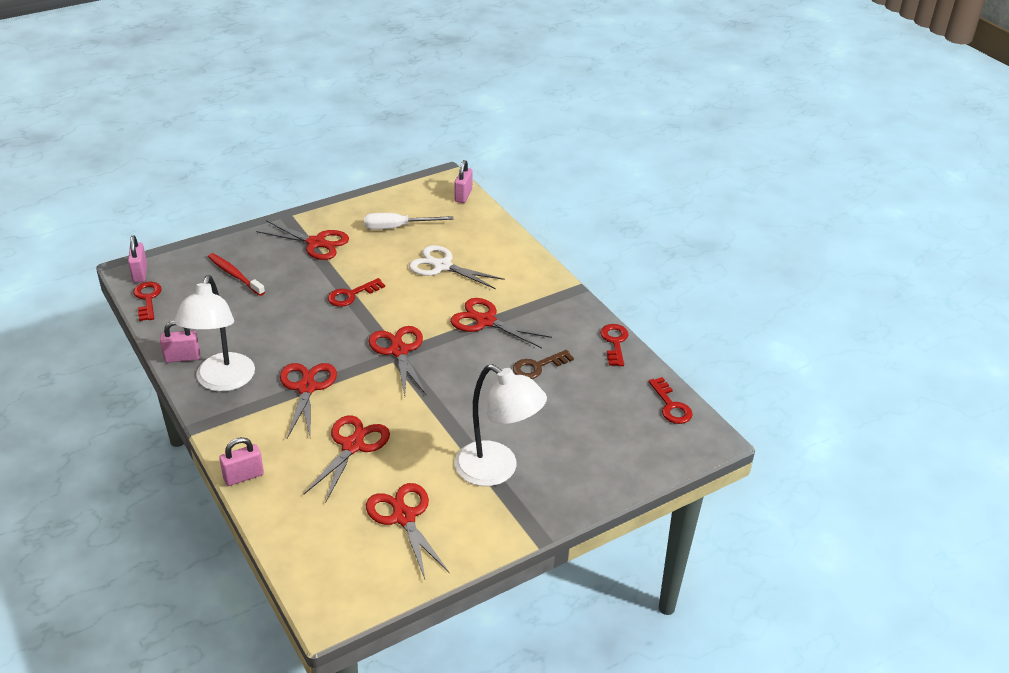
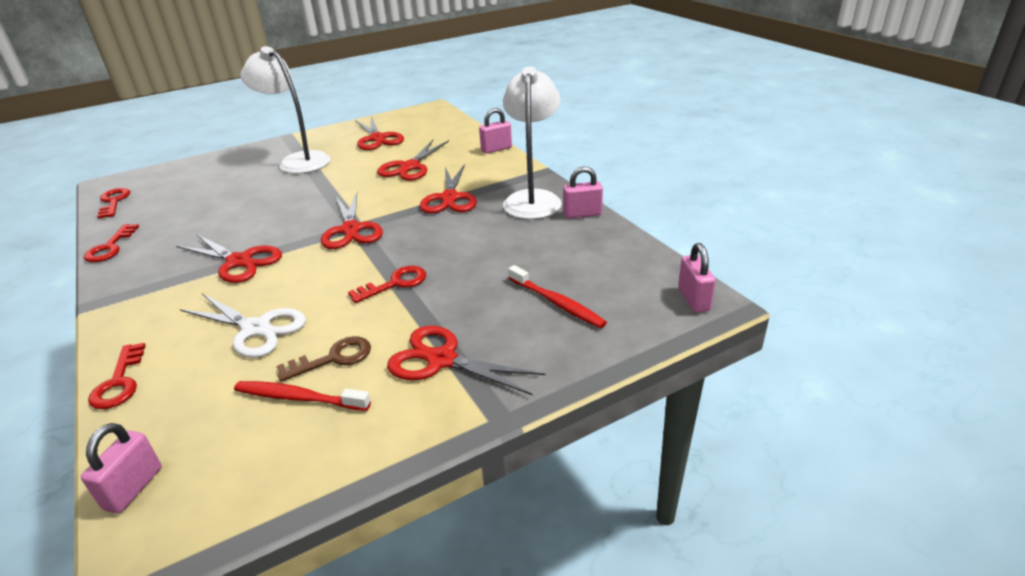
camera: 175 degrees left, 5 degrees down
red key [133,281,162,321] -> red key moved to [88,343,146,409]
white screwdriver [364,213,454,230] -> red toothbrush [234,381,371,411]
brown key [513,350,574,379] -> brown key moved to [277,336,371,382]

